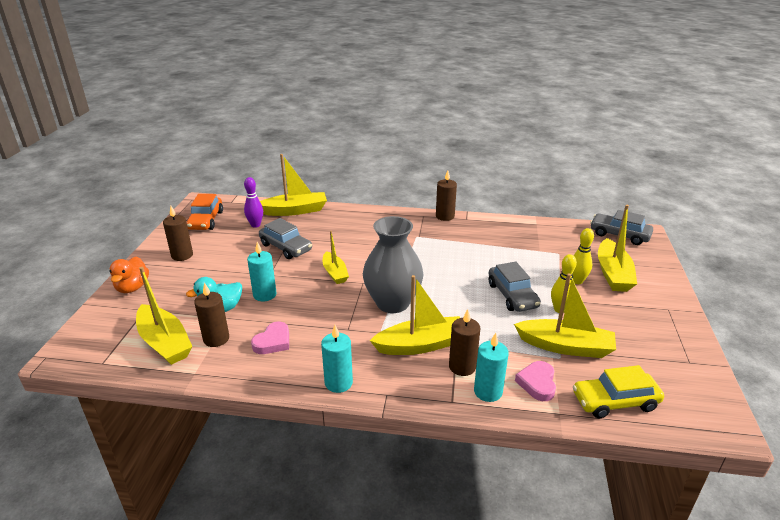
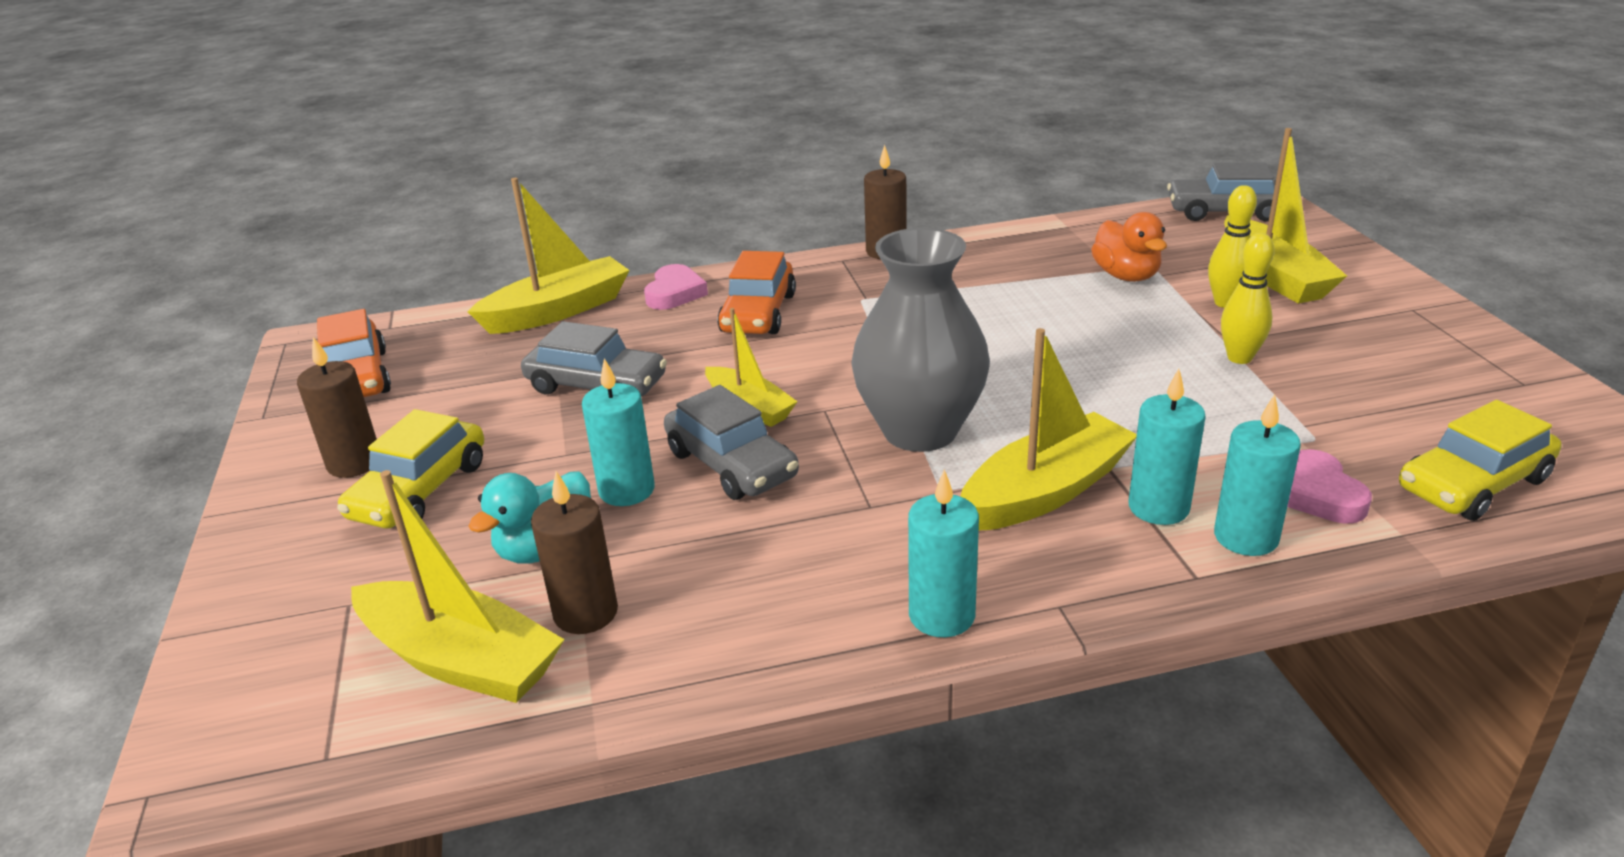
camera: 20 degrees left, 0 degrees up
orange duck [109,257,149,293] -> orange duck moved to [1091,212,1167,282]
purple bowling pin [244,177,263,228] -> none
pink heart [251,322,289,354] -> pink heart moved to [644,264,708,310]
brown candle [449,309,480,376] -> turquoise candle [1128,369,1206,525]
grey car [489,262,541,312] -> grey car moved to [664,385,799,500]
yellow boat [514,273,616,358] -> none
none -> yellow car [337,409,484,529]
none -> orange car [717,251,796,334]

